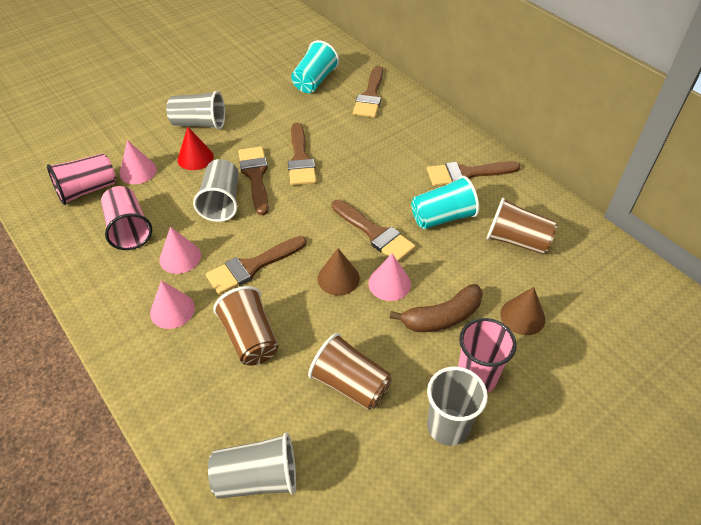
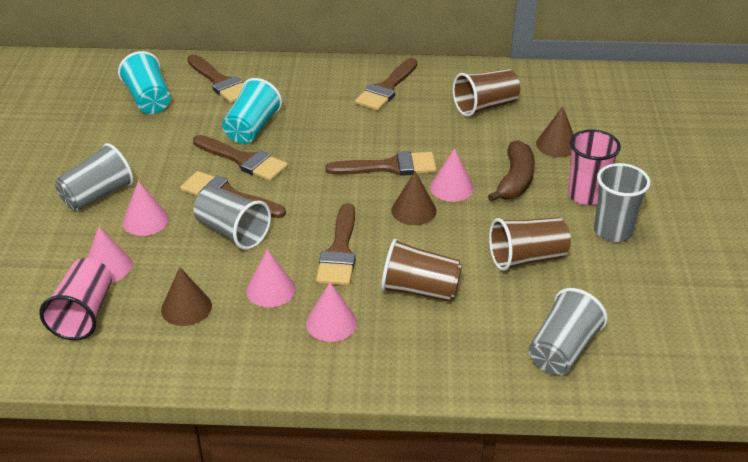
camera: 50 degrees left, 10 degrees down
pink cup [101,186,152,250] -> brown cone [161,267,212,326]
red cone [178,127,214,170] -> pink cone [123,181,169,236]
turquoise cup [411,176,479,229] -> turquoise cup moved to [222,78,282,144]

